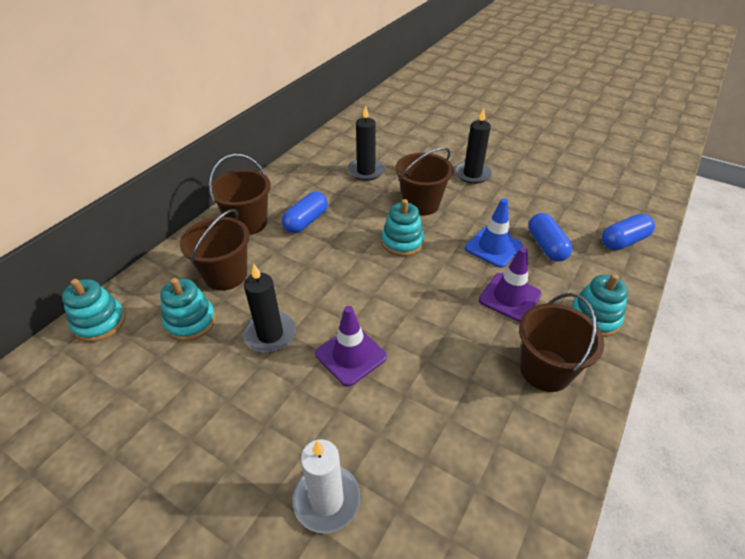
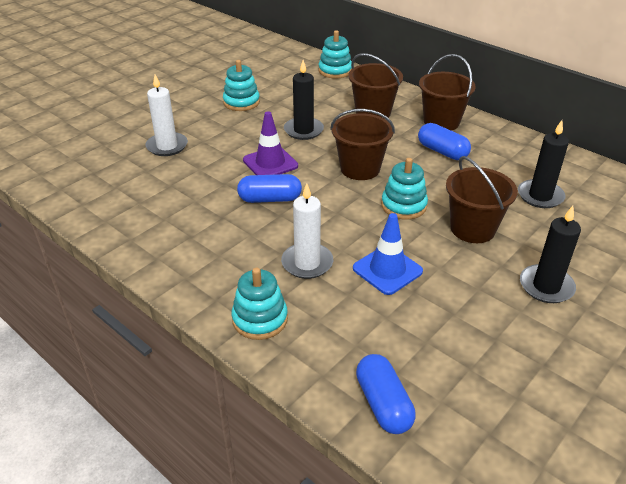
camera: 100 degrees right, 5 degrees down
turquoise stacking toy [160,278,216,341] -> turquoise stacking toy moved to [223,60,260,111]
purple traffic cone [479,247,541,322] -> white candle [281,183,333,279]
brown bucket [519,293,604,392] -> brown bucket moved to [330,109,395,180]
blue capsule [528,213,572,262] -> blue capsule moved to [237,174,302,203]

